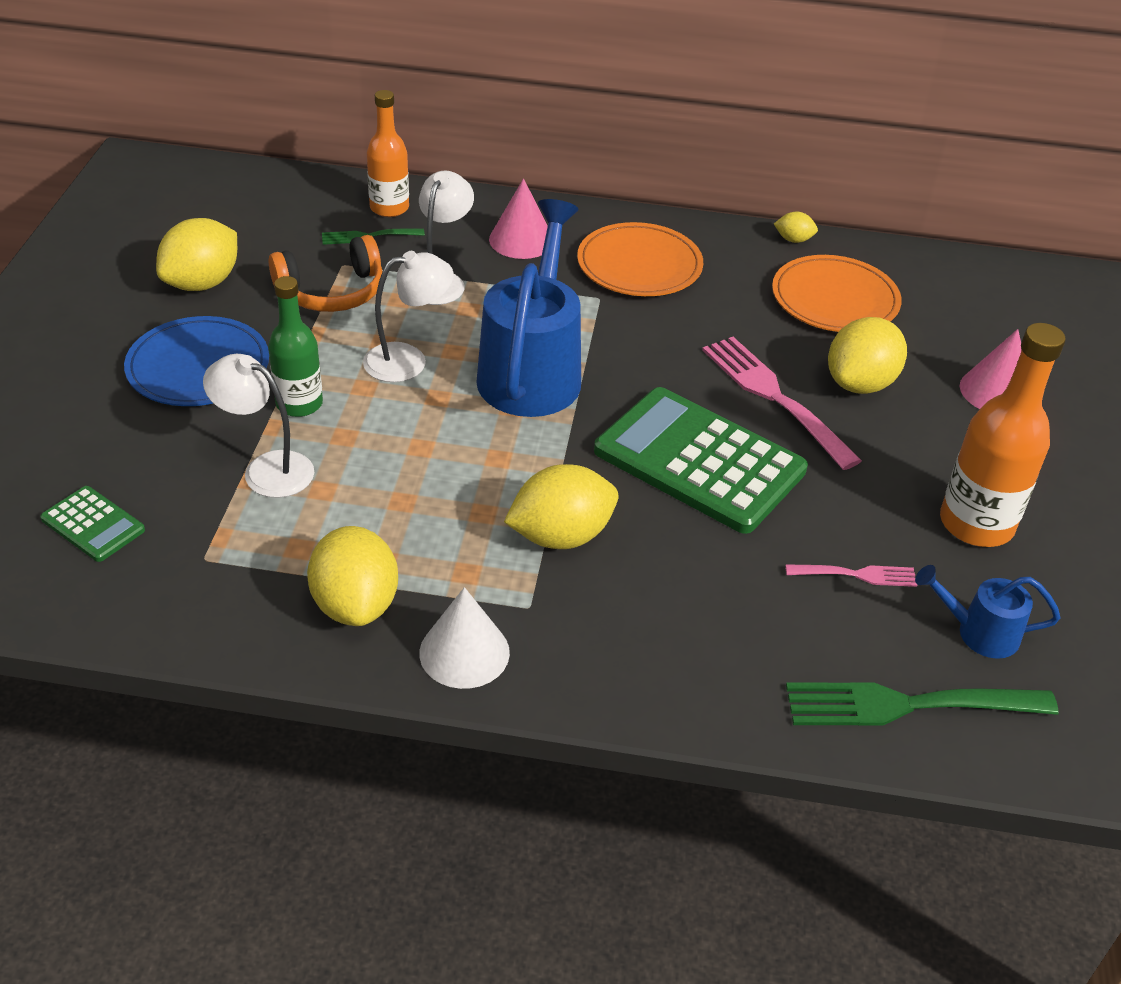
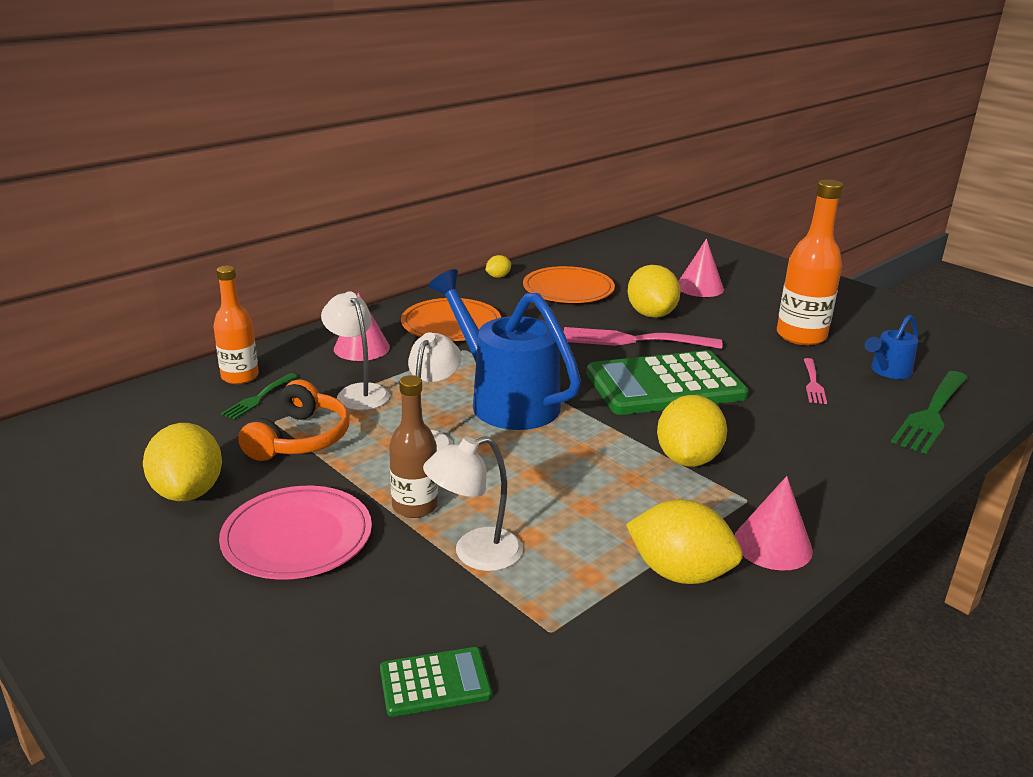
camera: 50 degrees left, 15 degrees down
blue plate [124,316,269,406] -> pink plate [219,486,372,580]
green bottle [268,276,323,417] -> brown bottle [389,375,438,518]
white cone [419,587,510,689] -> pink cone [734,476,813,570]
pink fork [785,564,917,587] -> pink fork turned 150 degrees clockwise [804,358,827,404]

